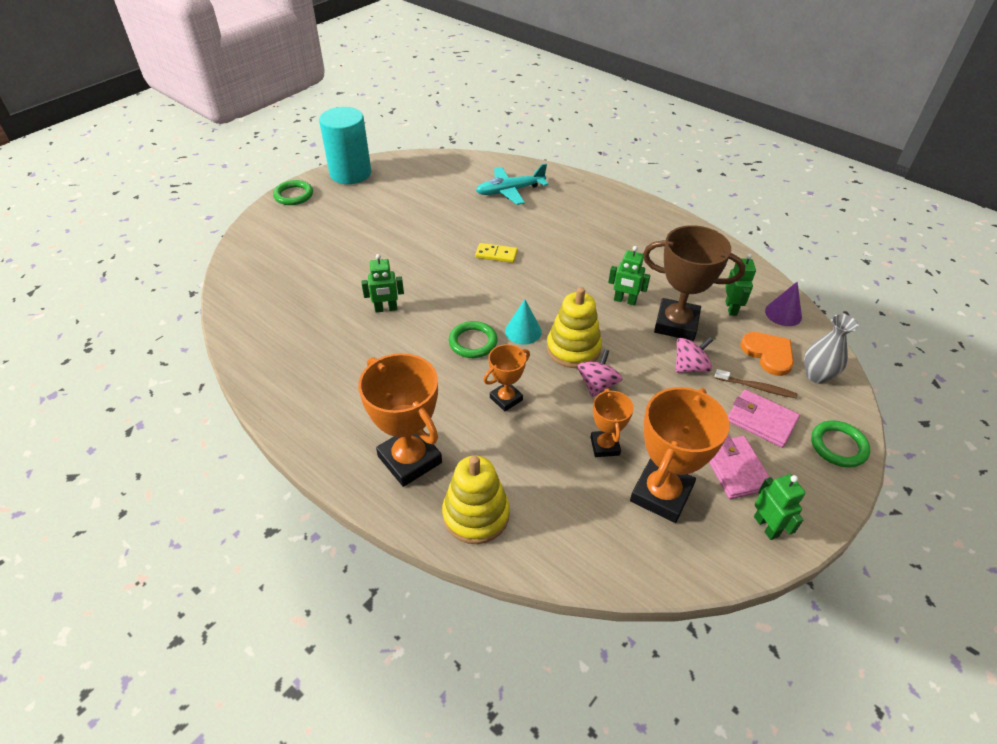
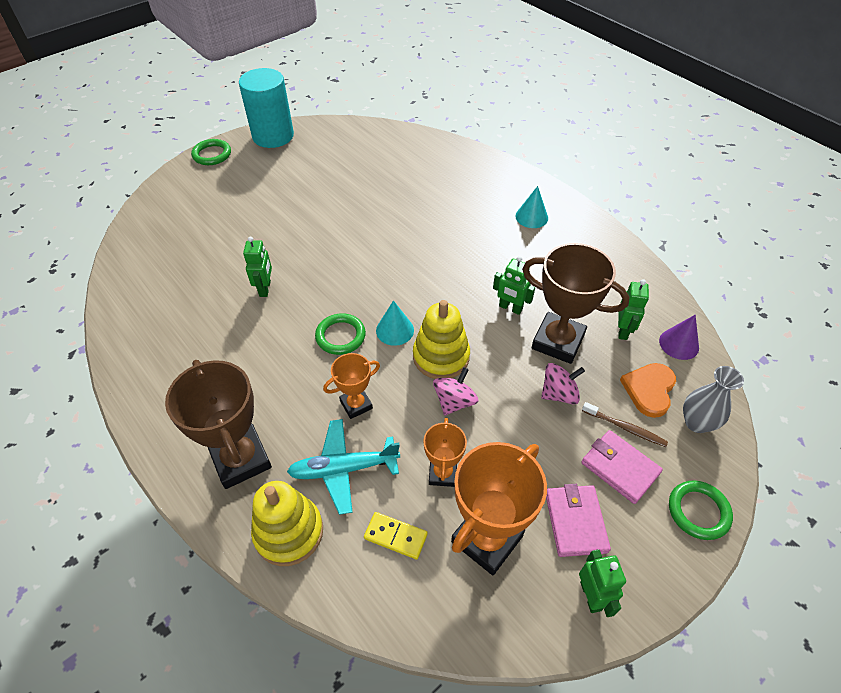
camera: 10 degrees right, 5 degrees up
orange trophy [358,353,442,487] -> brown trophy [165,360,272,489]
green robot [361,254,404,313] -> green robot turned 90 degrees counterclockwise [243,237,272,297]
yellow domino [475,243,518,263] -> yellow domino moved to [364,512,428,559]
turquoise plane [476,164,548,205] -> turquoise plane moved to [287,419,400,515]
orange heart [740,332,794,376] -> orange heart turned 135 degrees counterclockwise [620,363,676,418]
none -> turquoise cone [515,186,548,228]

